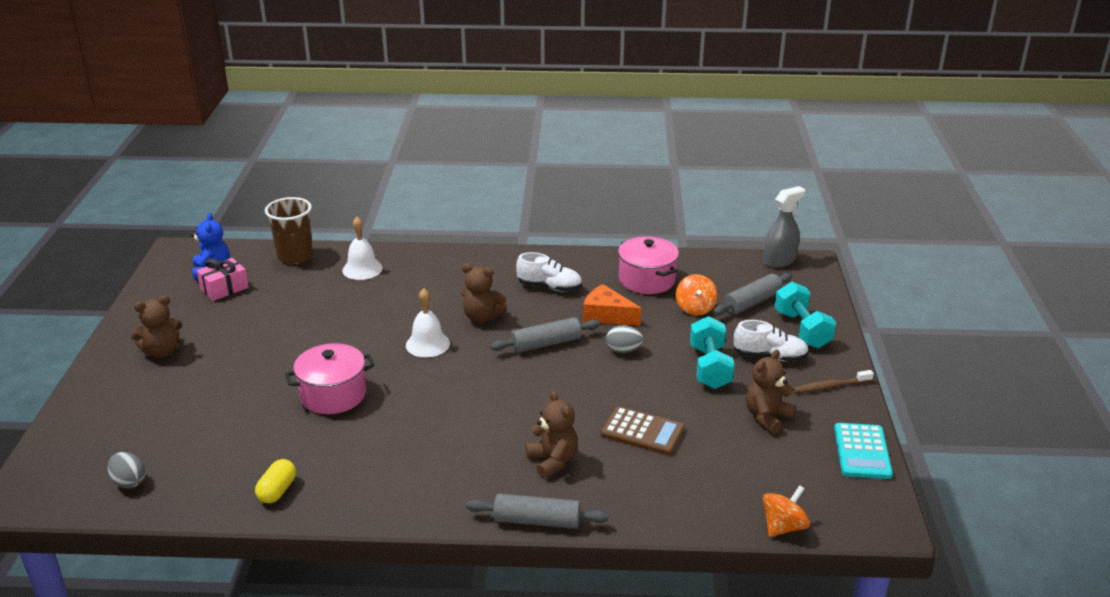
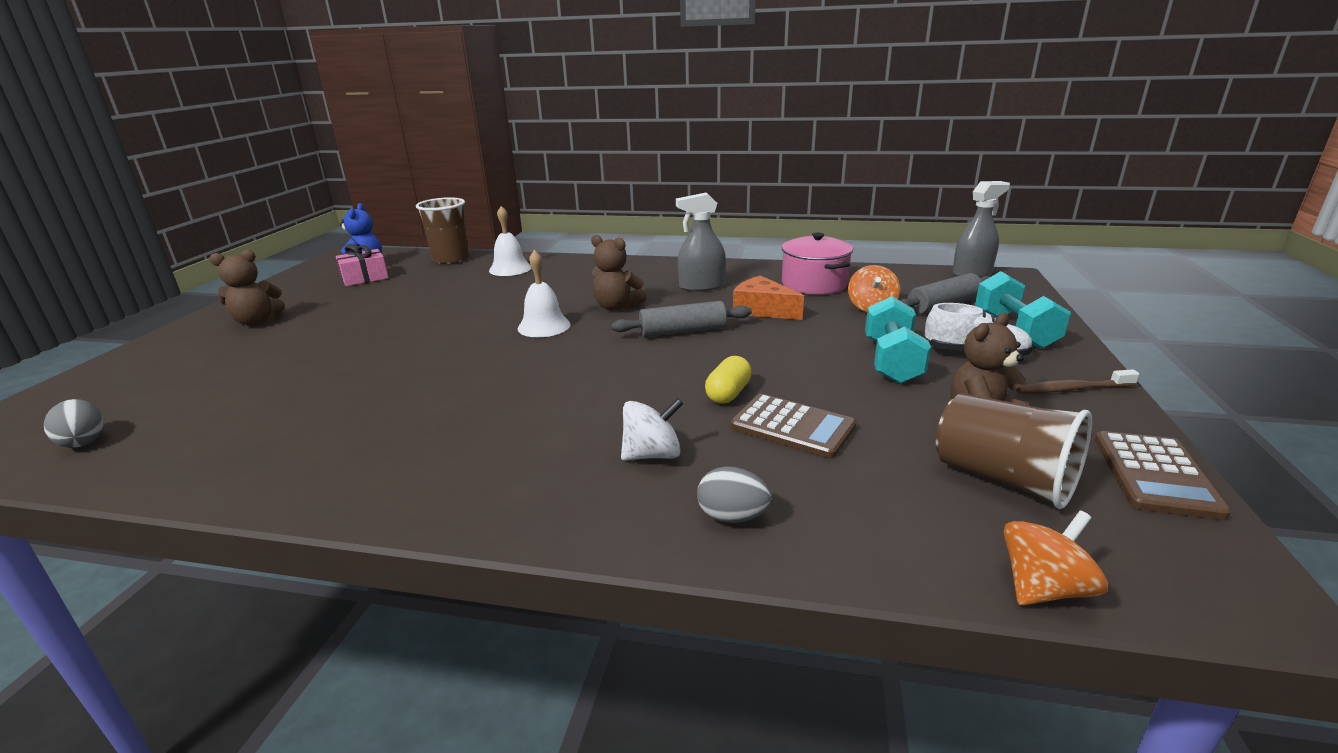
camera: 10 degrees right, 5 degrees down
yellow capsule [255,459,296,504] -> yellow capsule moved to [705,356,752,404]
pink pot [285,343,374,414] -> none
grey rolling pin [466,494,609,529] -> none
white shoe [516,252,582,292] -> grey spray bottle [676,193,726,292]
brown teddy bear [525,390,578,479] -> white spinning top [621,398,683,460]
grey egg [606,325,643,353] -> grey egg moved to [697,466,771,523]
turquoise calculator [834,423,893,479] -> brown calculator [1095,431,1231,520]
none -> brown cup [936,393,1092,509]

